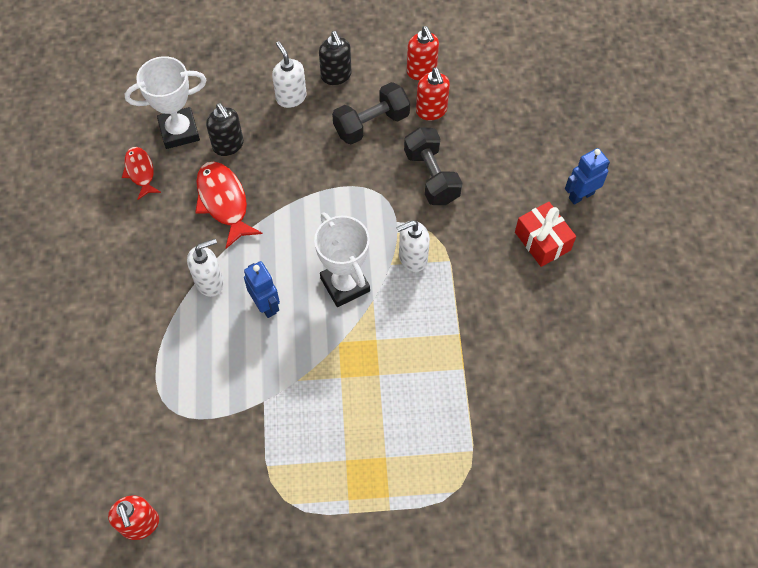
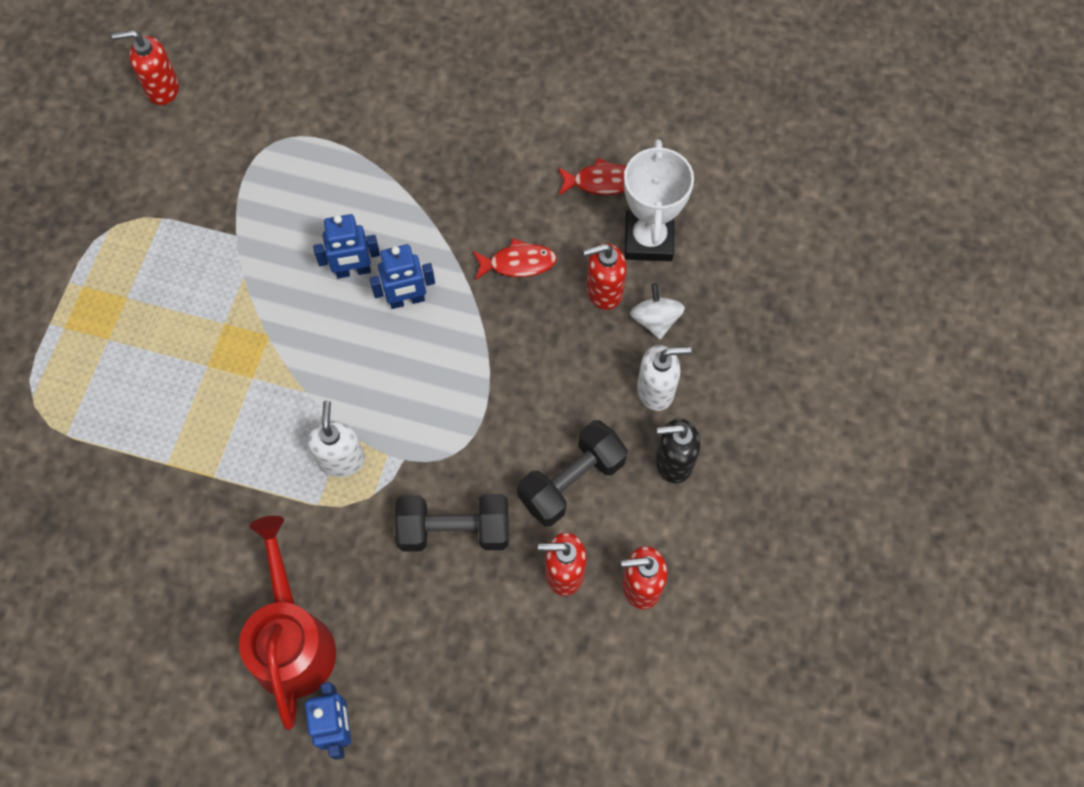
camera: 110 degrees right, 5 degrees up
white soap dispenser [187,239,224,297] -> none
red fish [195,161,262,249] -> red fish [473,238,557,280], size x0.63
black soap dispenser [206,103,244,156] -> red soap dispenser [583,243,627,310]
white trophy [314,212,370,307] -> none
black dumbbell [332,82,410,145] -> black dumbbell turned 60 degrees clockwise [517,420,628,526]
red gift [515,202,576,267] -> red watering can [239,516,336,730]
none -> blue robot [369,244,435,309]
none -> white spinning top [630,283,685,339]

